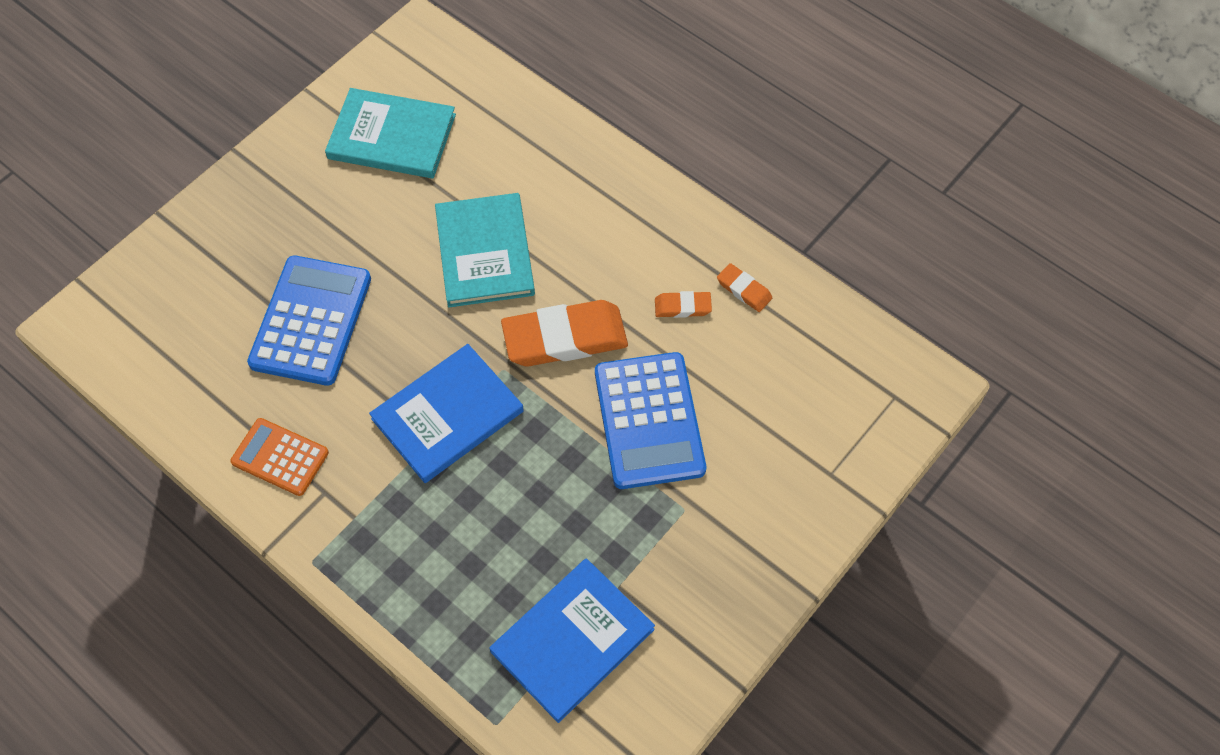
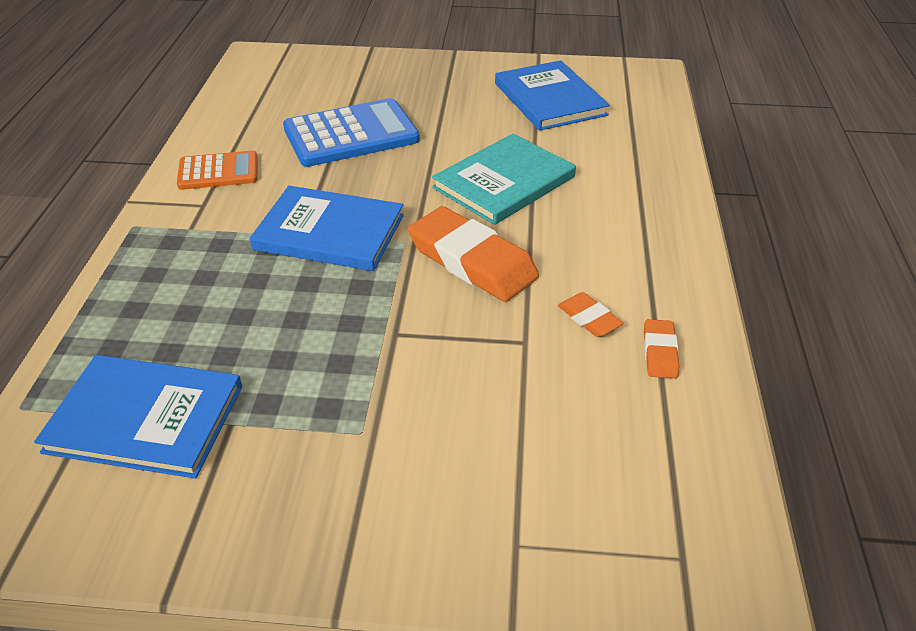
camera: 55 degrees right, 20 degrees down
orange calculator [230,418,329,496] -> orange calculator turned 90 degrees clockwise [177,151,258,190]
turquoise book [325,88,456,178] -> blue book [495,60,610,131]
blue calculator [595,352,706,489] -> none

